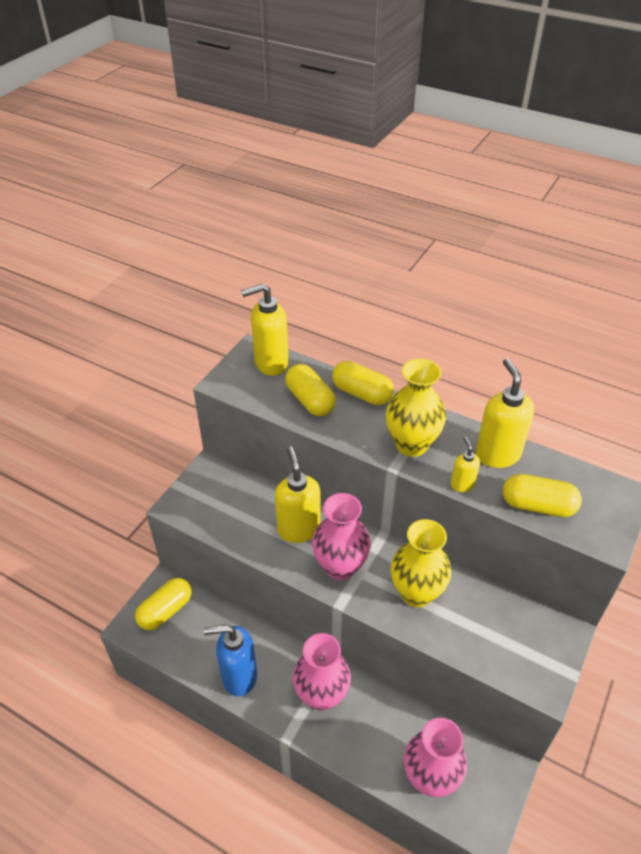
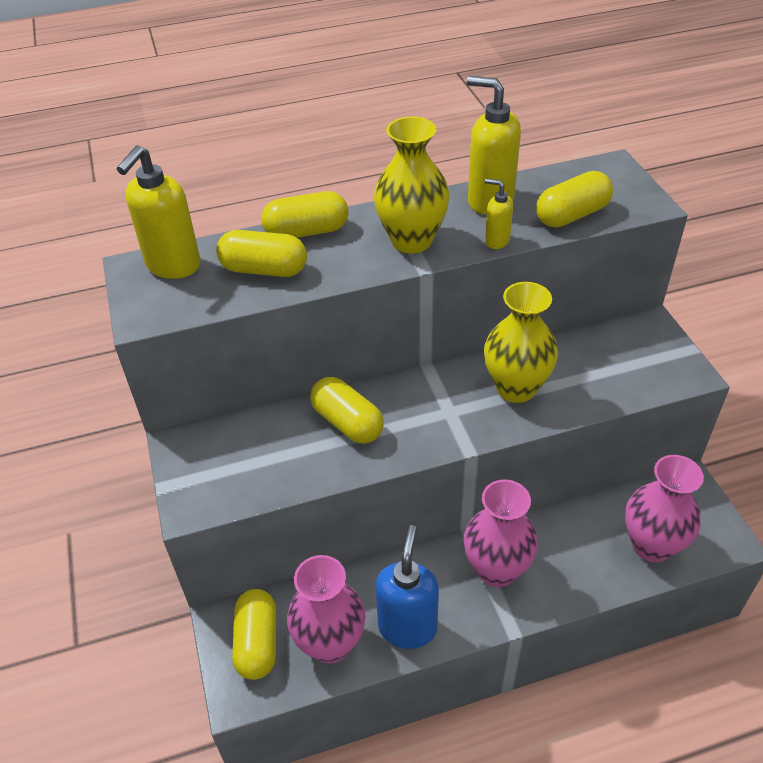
camera: 45 degrees left, 0 degrees up
blue soap dispenser [204,625,257,697] -> blue soap dispenser turned 150 degrees clockwise [375,525,439,649]
yellow soap dispenser [275,447,320,543] -> yellow capsule [310,377,384,444]
pink vase [312,493,371,580] -> pink vase moved to [287,555,366,664]

